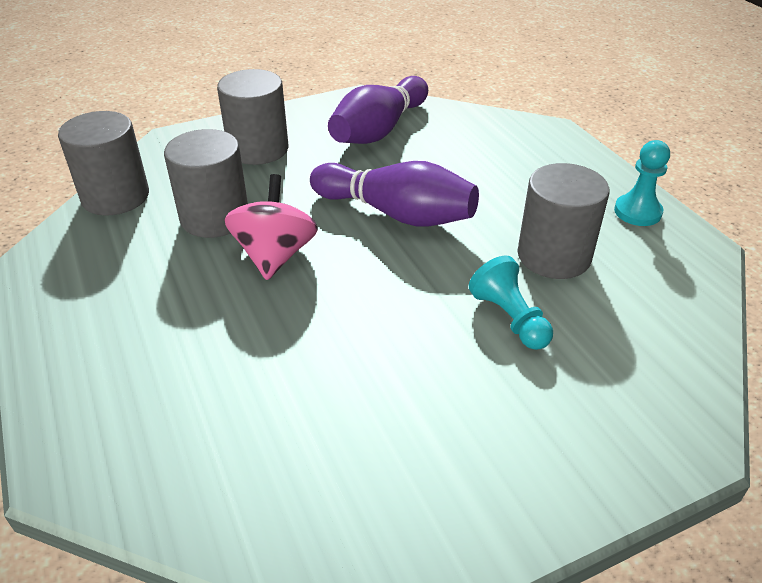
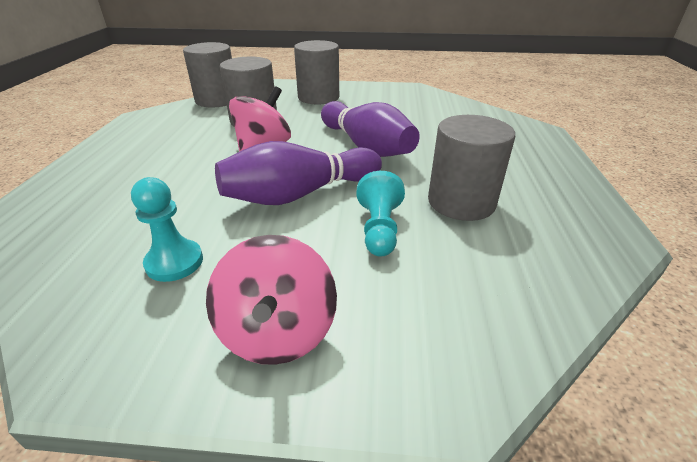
camera: 30 degrees right, 5 degrees down
purple bowling pin [328,76,428,144] -> purple bowling pin moved to [215,141,382,205]
turquoise pawn [614,140,670,226] -> turquoise pawn moved to [131,177,203,282]
none -> pink spinning top [206,235,337,365]

